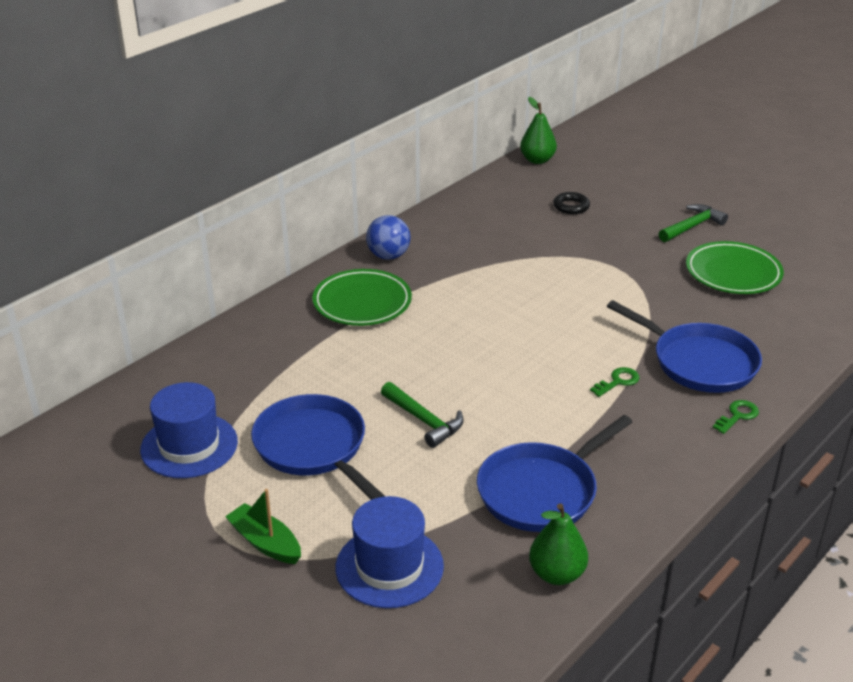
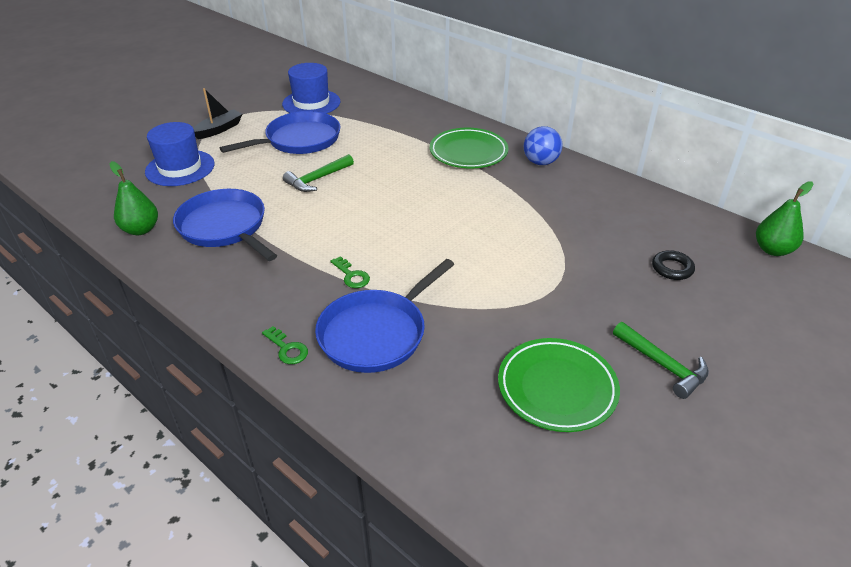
camera: 90 degrees right, 5 degrees up
green boat [225,489,301,564] -> black boat [193,88,242,139]

